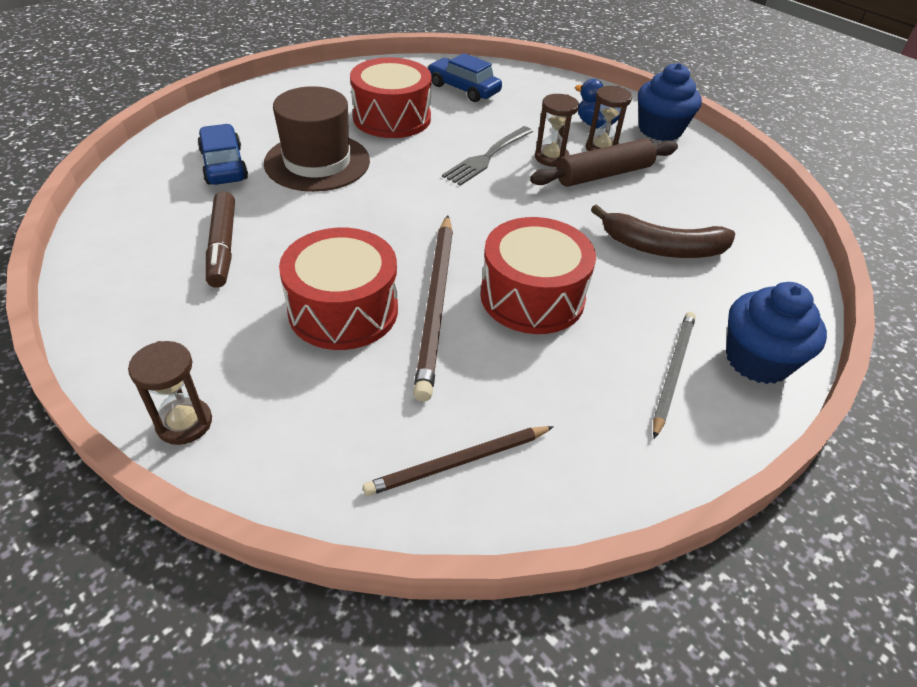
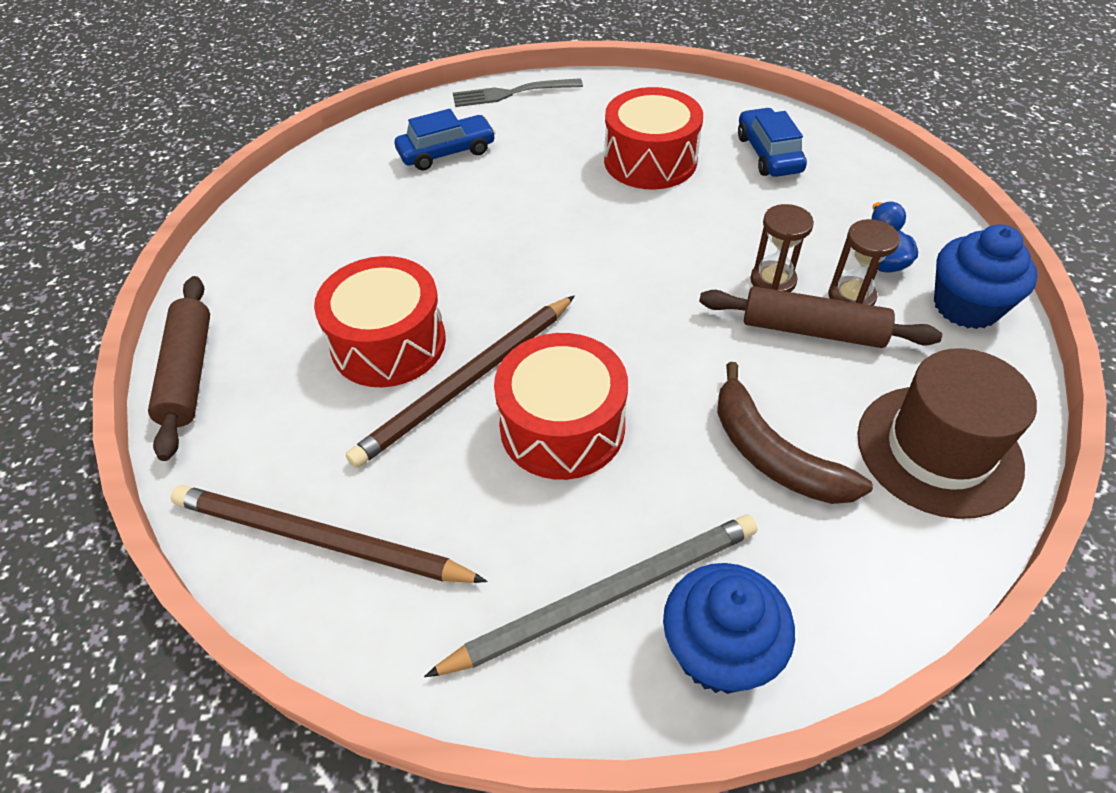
camera: 45 degrees right, 5 degrees up
brown hourglass [128,341,212,445] -> brown rolling pin [148,276,210,461]
blue car [197,124,248,185] -> blue car turned 45 degrees clockwise [395,109,496,171]
brown marker [206,191,235,288] -> none
brown hat [264,86,370,192] -> brown hat moved to [857,348,1037,519]
brown pencil [363,426,554,496] -> brown pencil [171,485,487,583], size x1.59
grey fork [442,126,533,186] -> grey fork moved to [453,78,583,107]
grey pencil [653,312,696,439] -> grey pencil [424,515,757,677], size x1.59

